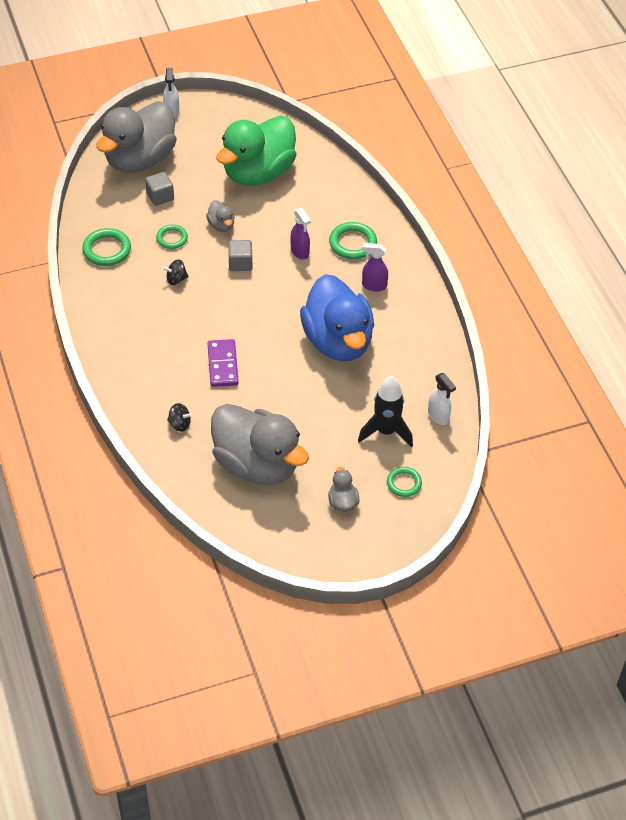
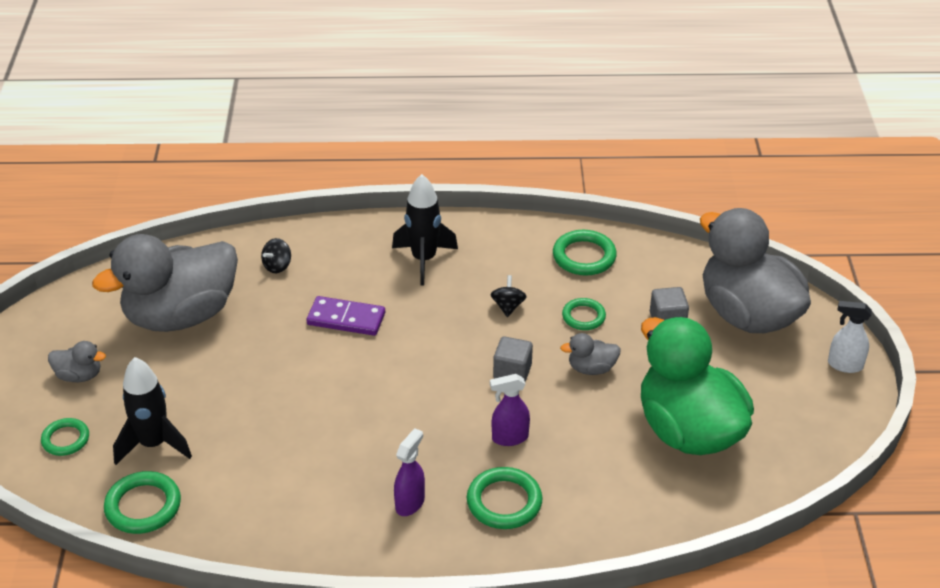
camera: 110 degrees right, 10 degrees down
blue duck [300,274,374,361] -> none
white spray bottle [428,373,456,425] -> green ring [104,471,181,534]
none -> black rocket [392,174,458,285]

